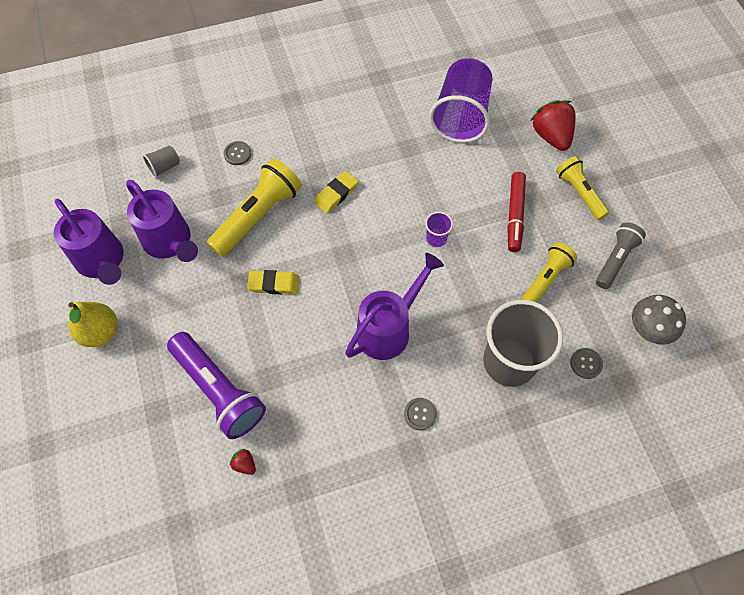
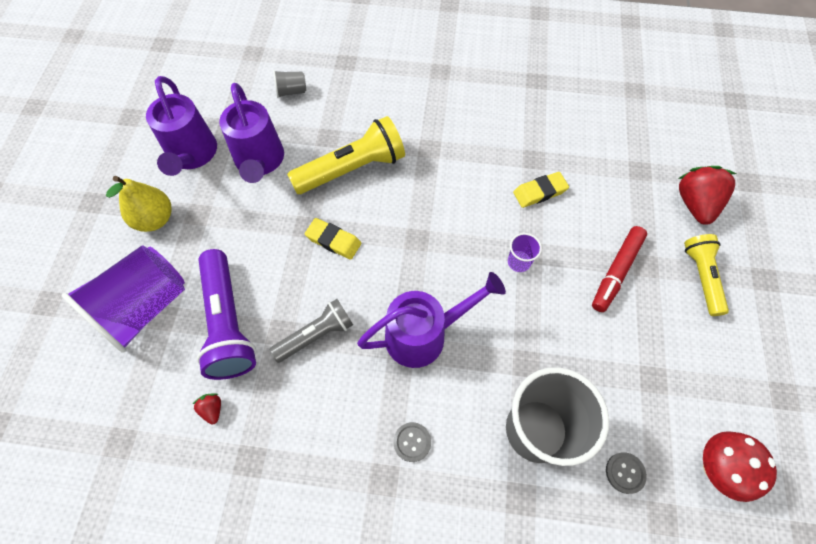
camera: 25 degrees right, 0 degrees up
grey button [224,141,251,165] -> none
yellow eraser [314,171,359,214] -> yellow eraser moved to [513,172,569,208]
purple cup [429,58,492,143] -> purple cup moved to [62,245,185,353]
yellow flashlight [521,243,577,303] -> none
grey flashlight [596,222,646,289] -> grey flashlight moved to [269,299,353,363]
grey mushroom [632,295,686,345] -> red mushroom [703,431,777,502]

